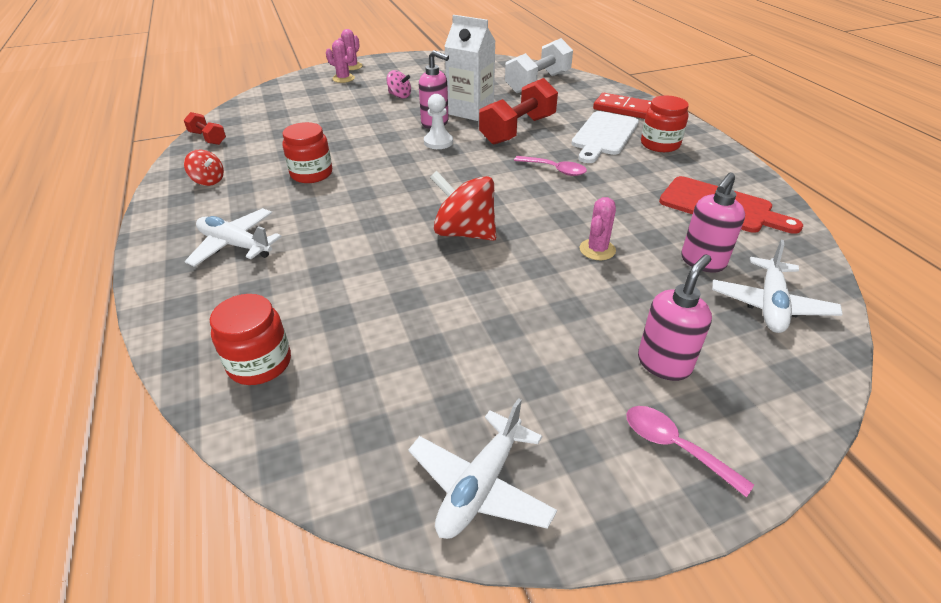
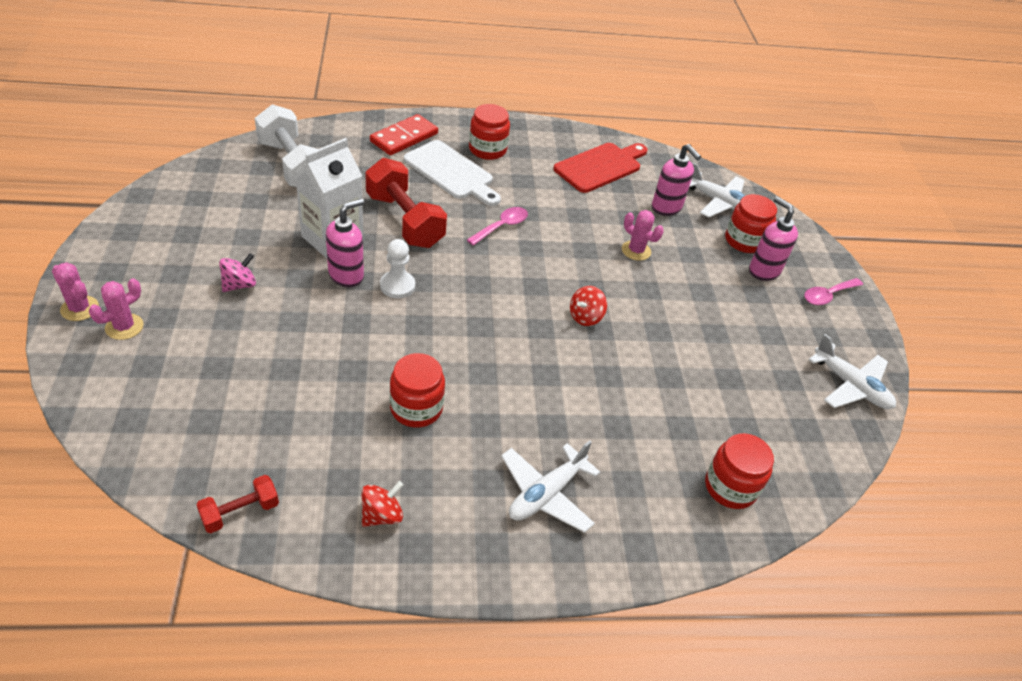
camera: 80 degrees left, 5 degrees up
red spinning top [430,171,496,241] -> red spinning top [570,286,607,326], size x0.55
none -> red jar [725,194,777,253]

